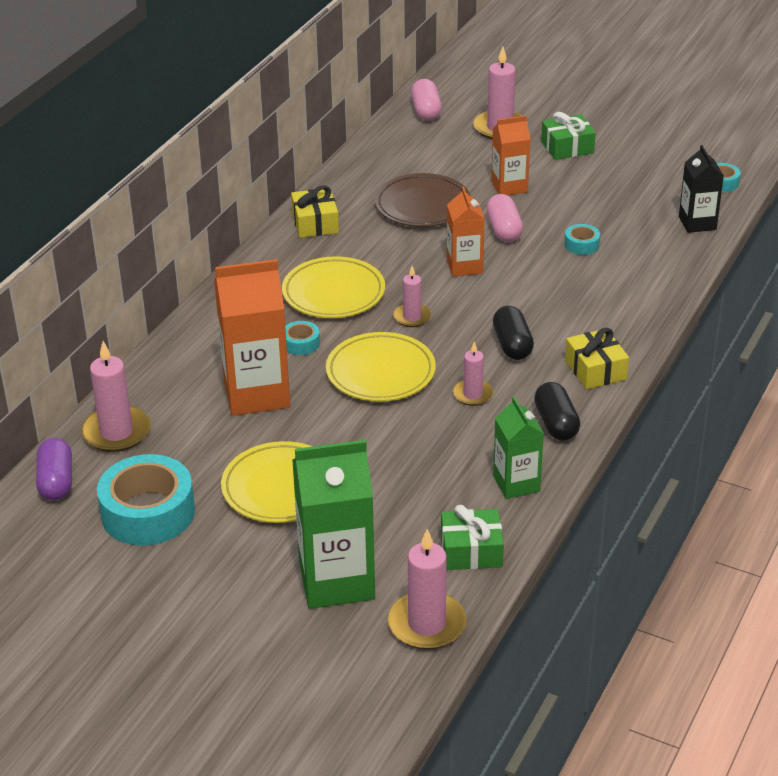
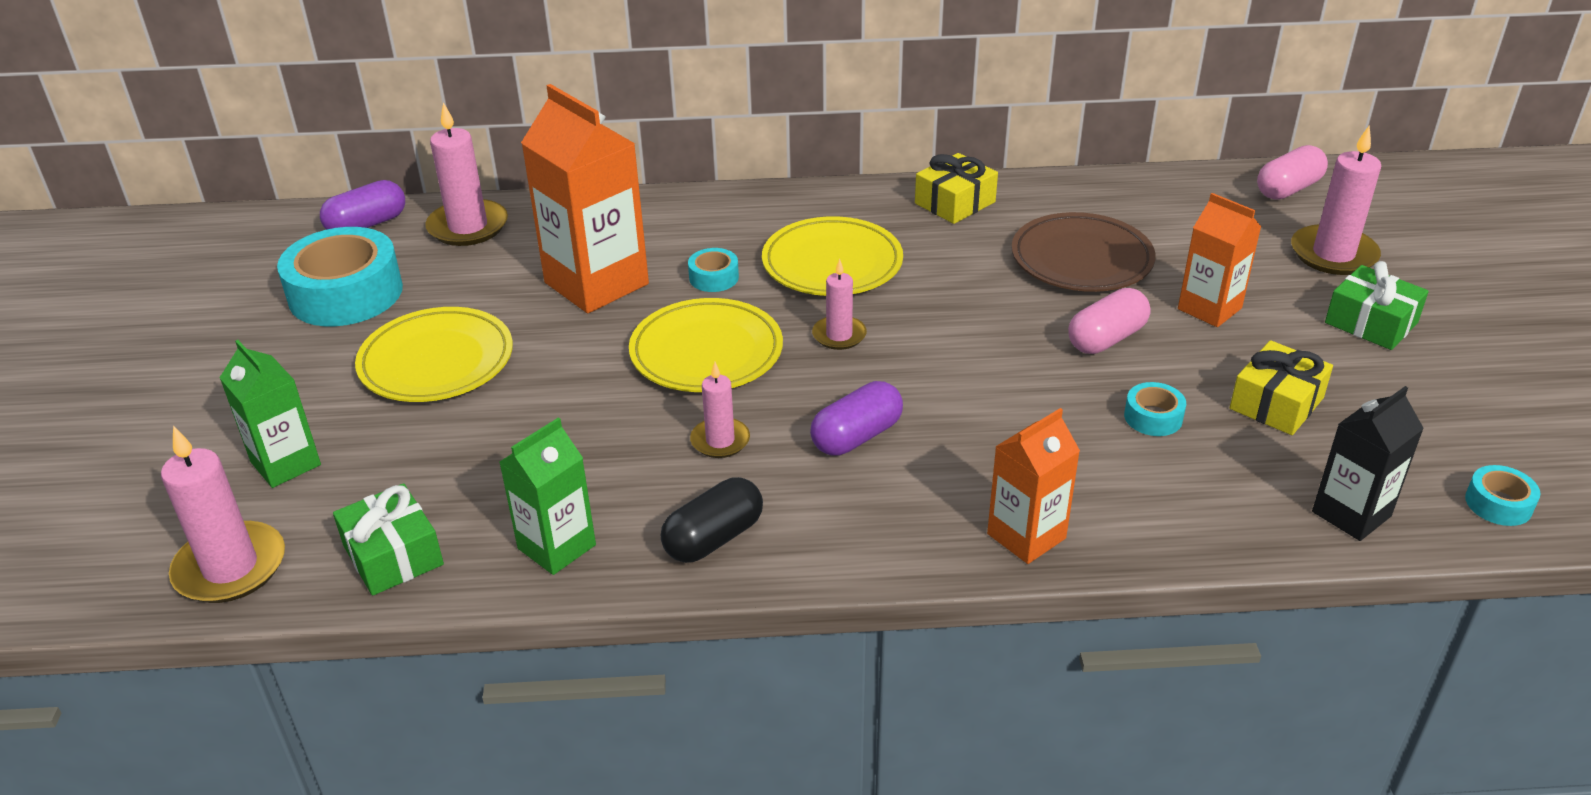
camera: 60 degrees right, 0 degrees up
green carton [292,440,375,609] -> green carton [220,340,321,488], size x0.59
orange carton [447,187,485,277] -> orange carton moved to [987,408,1080,564]
black capsule [493,306,534,360] -> purple capsule [810,381,903,456]
yellow gift [565,328,629,389] -> yellow gift moved to [1230,340,1333,435]

